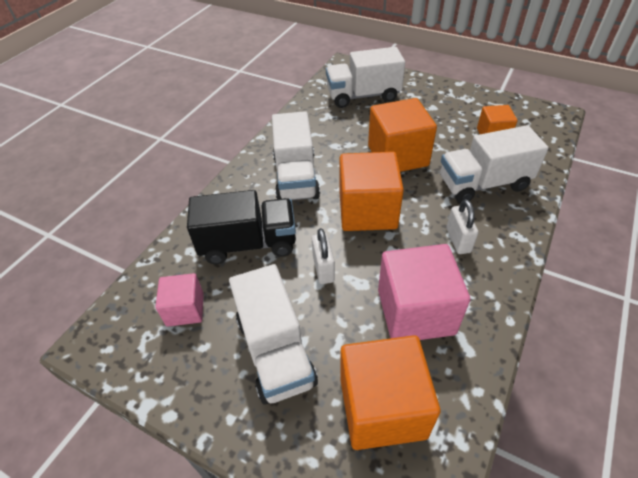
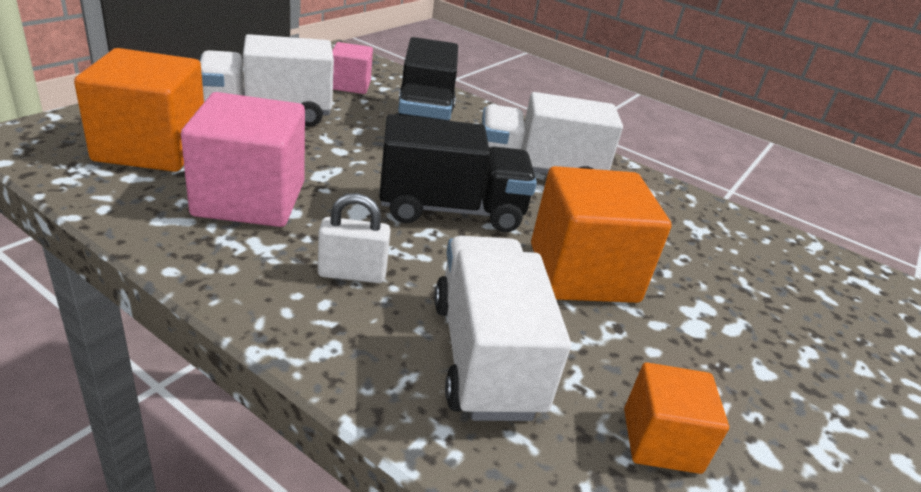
camera: 90 degrees right, 15 degrees down
white padlock [312,228,335,284] -> none
white truck [326,47,405,108] -> none
orange cube [340,152,404,231] -> black truck [379,114,537,232]

